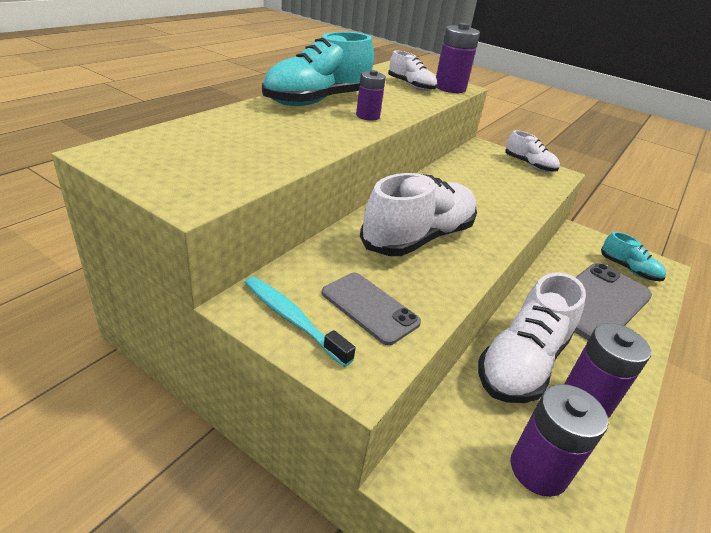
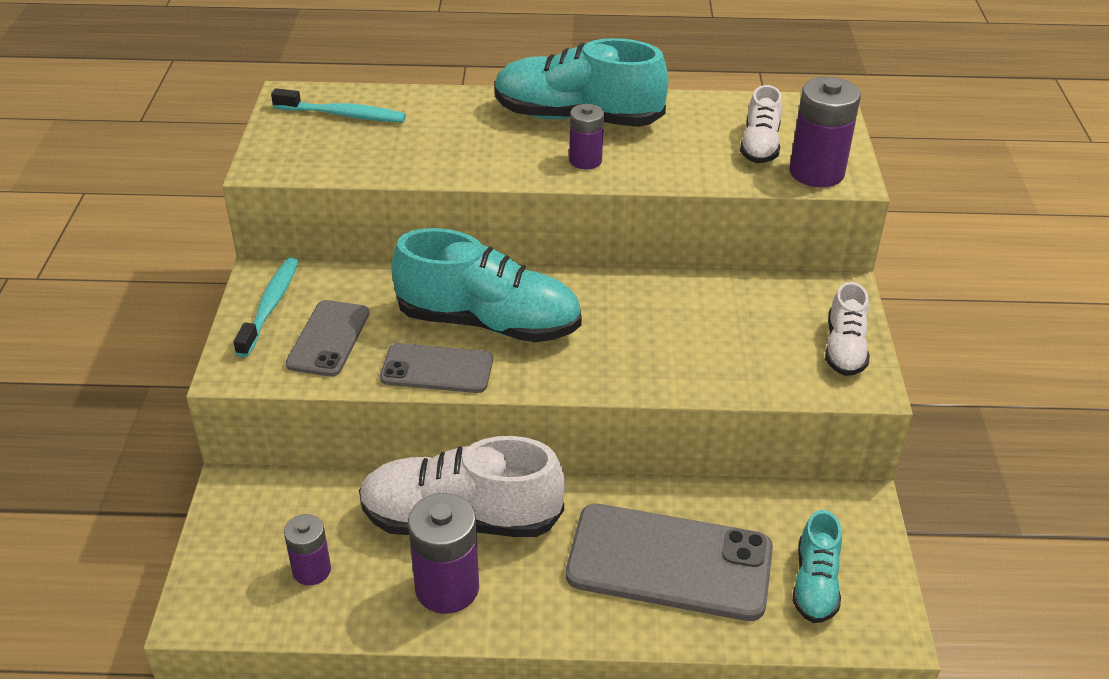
camera: 60 degrees right, 5 degrees up
white shoe [360,173,477,256] -> turquoise shoe [391,228,582,342]
purple battery [511,384,608,497] -> purple battery [284,514,331,585], size x0.61
none -> turquoise toothbrush [271,88,406,122]
none -> grey phone [380,343,493,393]

